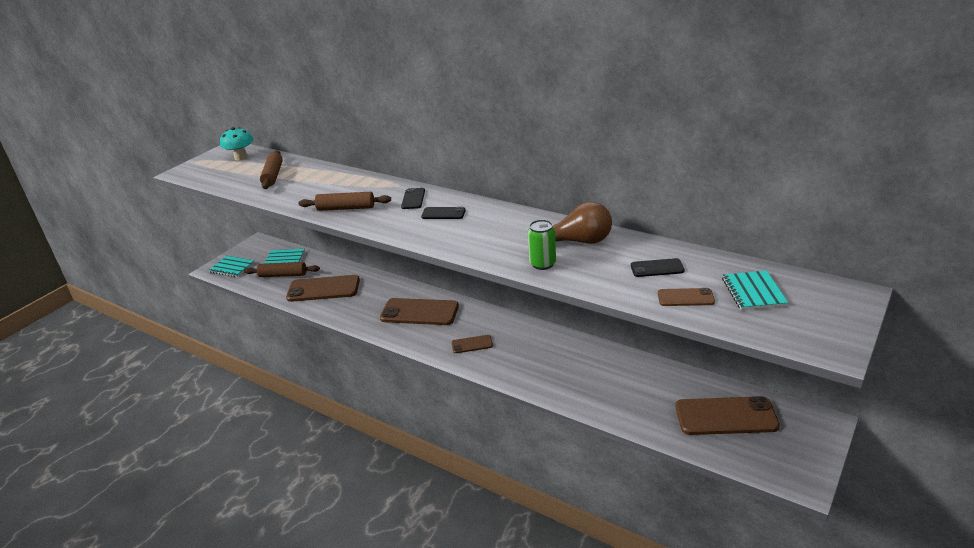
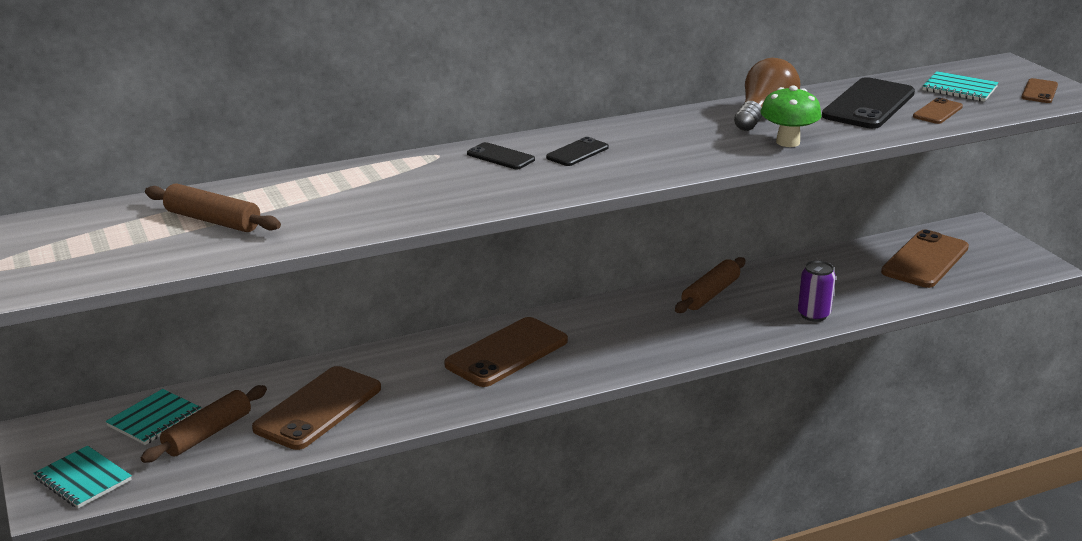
camera: 60 degrees left, 5 degrees down
turquoise notebook [208,256,255,277] -> turquoise notebook turned 75 degrees clockwise [33,446,132,508]
turquoise mushroom [220,127,253,161] -> none
brown rolling pin [298,192,391,211] -> brown rolling pin moved to [675,257,745,313]
brown phone [452,335,493,353] -> brown phone moved to [1021,78,1058,103]
green can [528,220,556,270] -> green mushroom [761,85,821,147]
black phone [631,258,684,277] -> black phone [822,77,915,129], size x2.00
none -> purple can [798,260,836,322]

